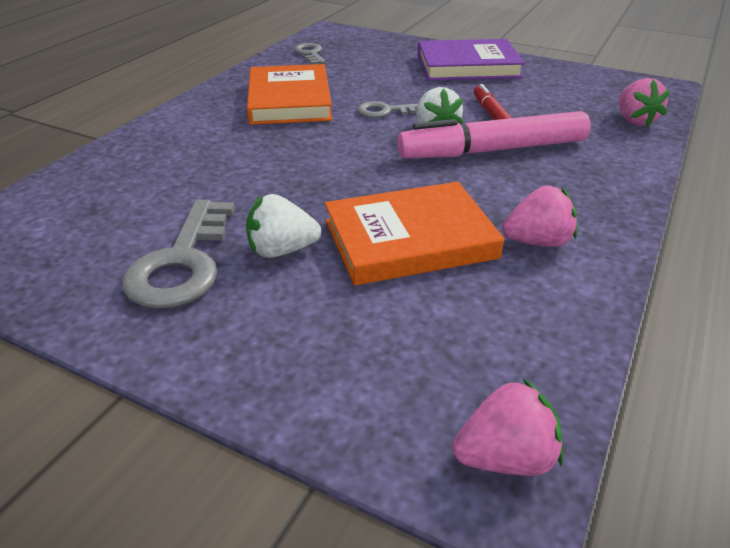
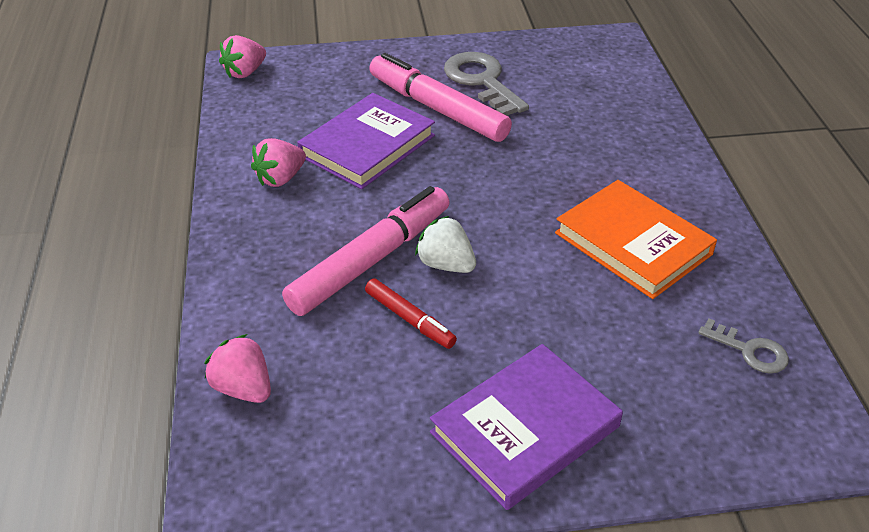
camera: 145 degrees right, 5 degrees up
white strawberry [246,194,321,258] -> pink marker [369,53,512,142]
orange book [325,182,504,286] -> purple book [297,93,435,189]
grey key [358,101,418,118] -> none

